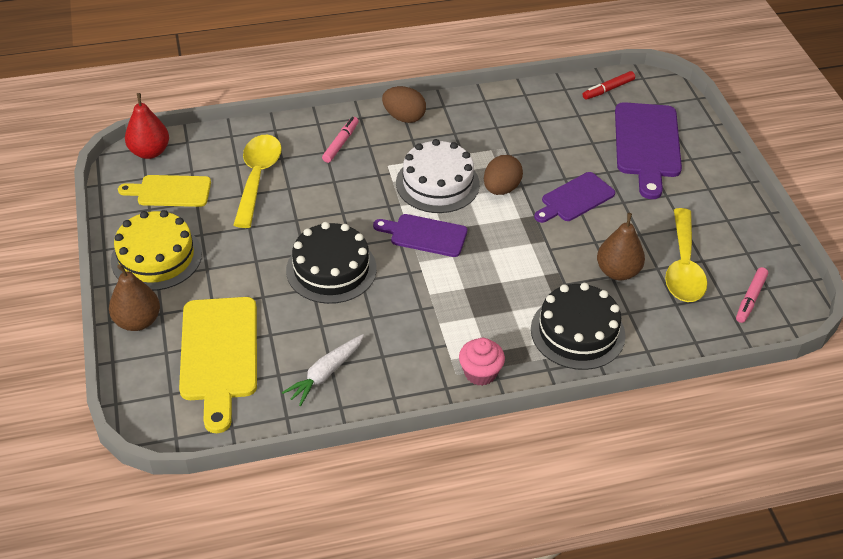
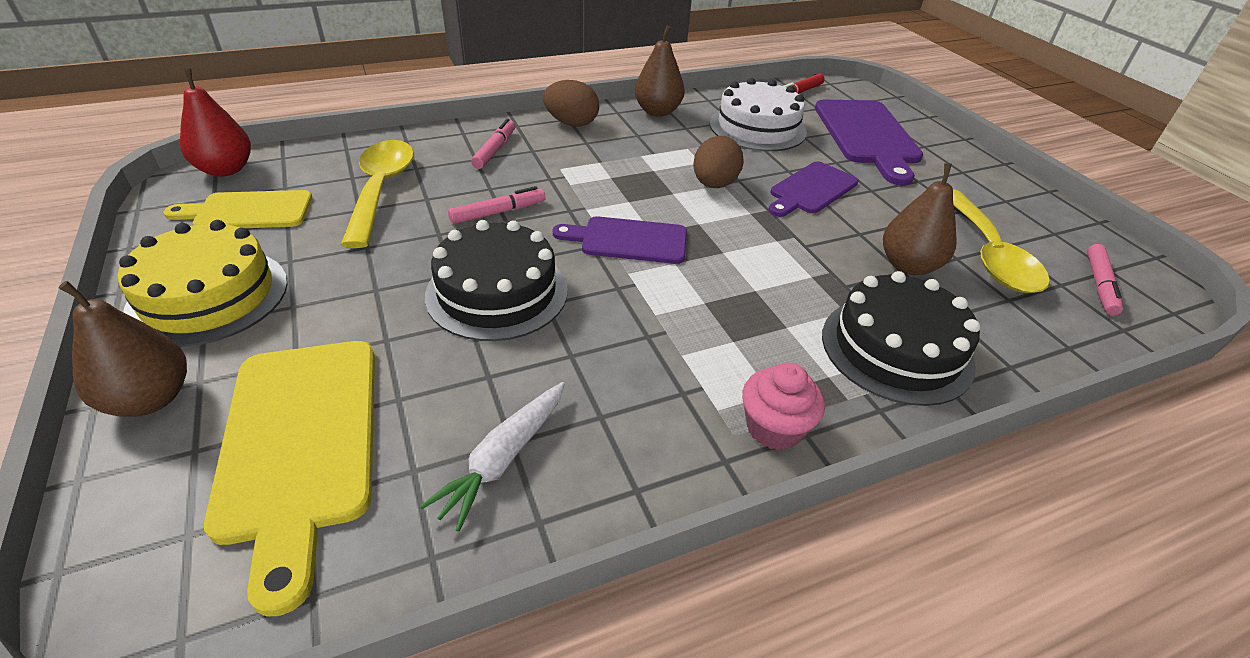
camera: 10 degrees left, 5 degrees down
white cake [396,139,480,213] -> white cake moved to [710,78,807,151]
none -> pink marker [448,186,546,224]
none -> brown pear [635,26,685,117]

